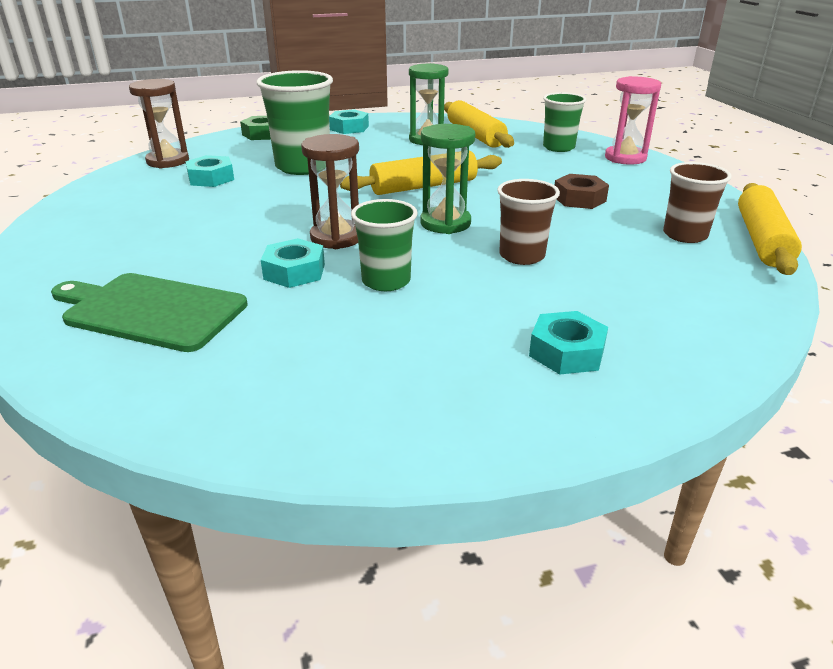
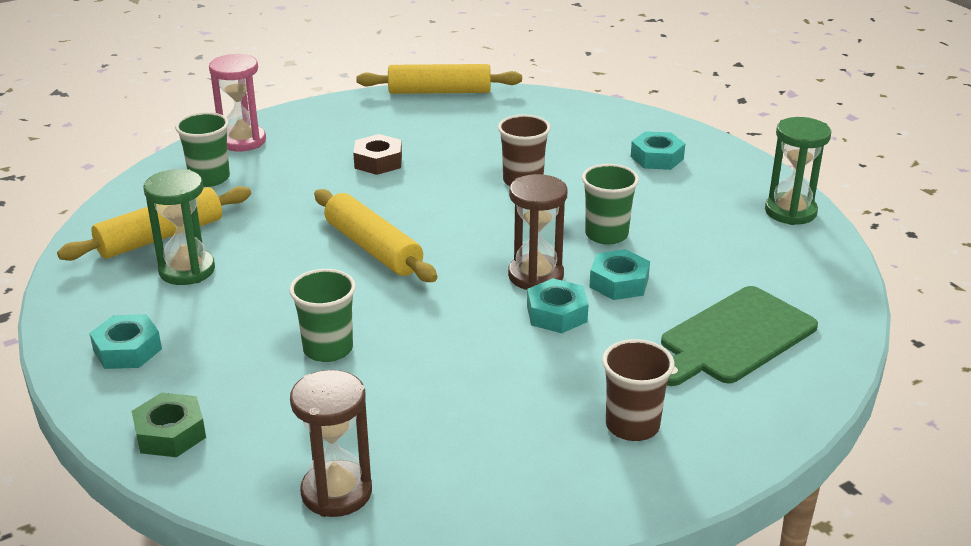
camera: 105 degrees left, 0 degrees up
green cutting board [51,273,248,352] -> green cutting board turned 45 degrees clockwise [661,286,818,386]
turquoise nut [185,155,234,187] -> turquoise nut moved to [527,278,589,333]
green cup [256,70,333,175] -> green cup [289,269,356,362], size x0.62
green hourglass [420,124,475,234] -> green hourglass moved to [765,117,831,225]
brown cup [663,162,732,243] -> brown cup moved to [602,339,675,441]

